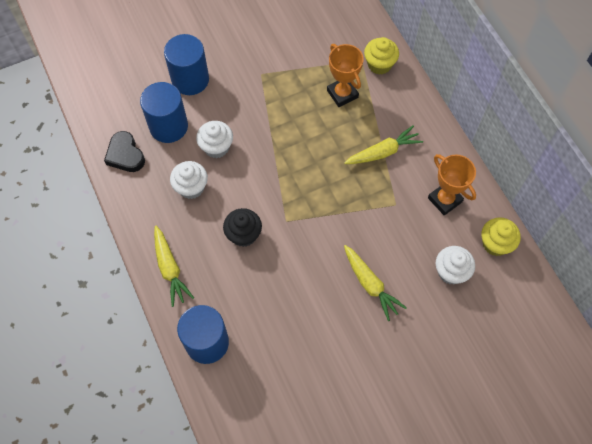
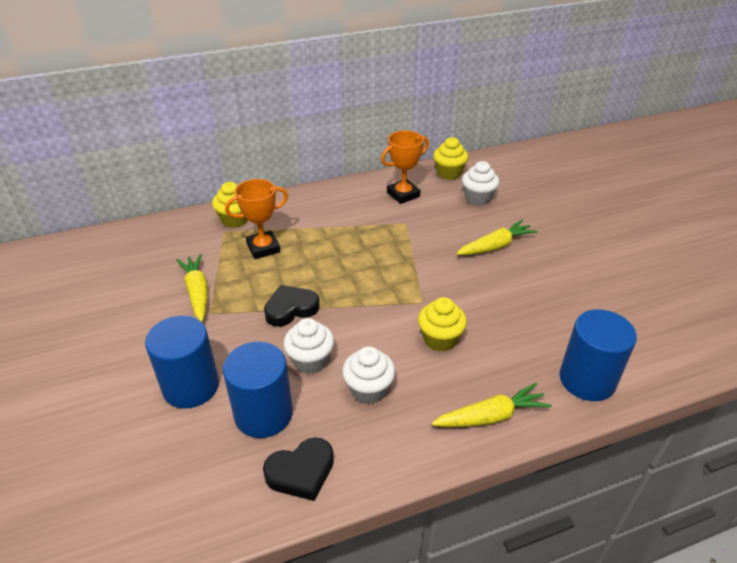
camera: 85 degrees left, 25 degrees down
black cupcake [223,208,262,247] -> yellow cupcake [418,297,467,352]
yellow carrot [344,125,423,164] -> yellow carrot moved to [176,254,208,322]
none -> black heart [264,285,320,327]

